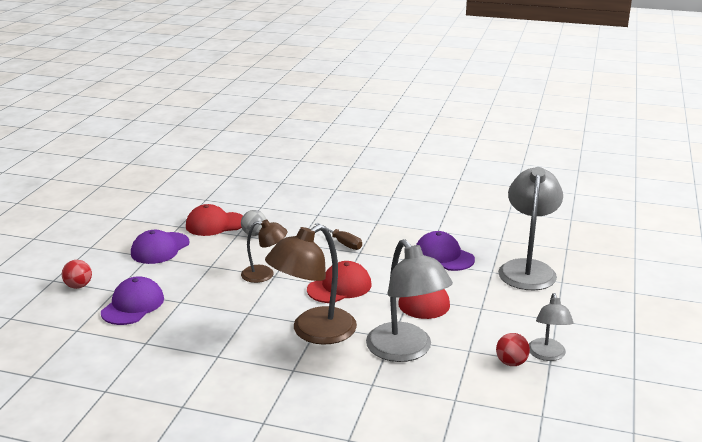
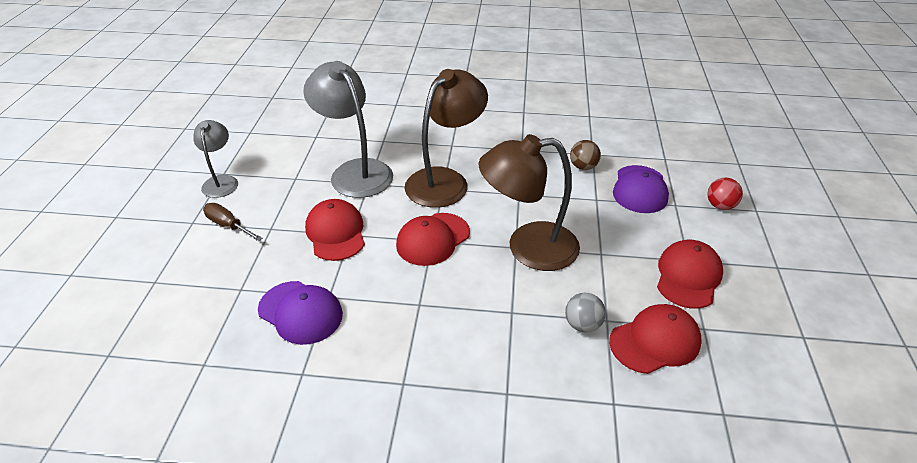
camera: 170 degrees right, 15 degrees up
purple cap [131,230,190,264] -> red cap [657,240,723,309]
brown lamp [241,220,287,283] -> brown lamp [478,134,580,271], size x1.77
brown screwdriver [315,223,362,250] -> brown screwdriver moved to [203,203,263,241]
red ball [496,333,530,366] -> none
grey lamp [498,167,563,290] -> none
none -> brown ball [570,140,601,170]

